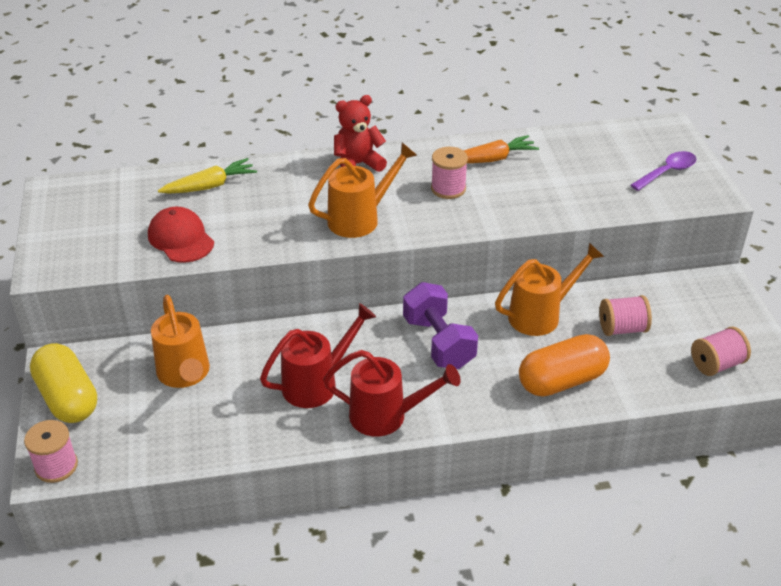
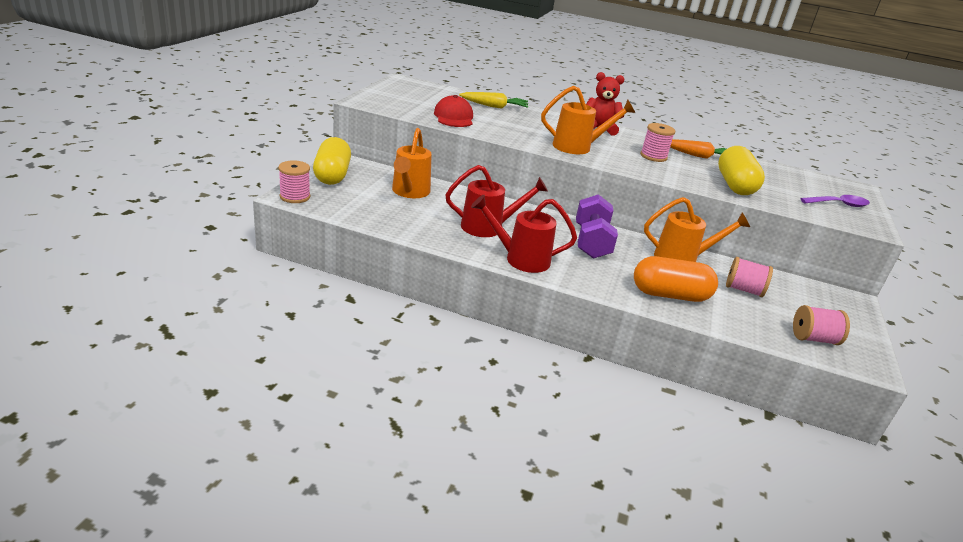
camera: 25 degrees right, 10 degrees down
red watering can [323,350,461,437] -> red watering can turned 150 degrees clockwise [471,195,577,273]
none -> yellow capsule [718,146,765,195]

